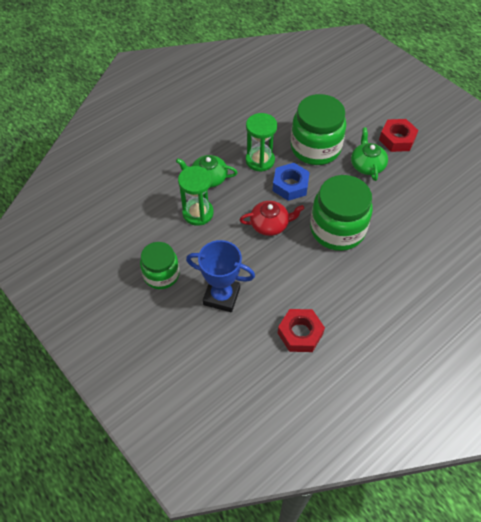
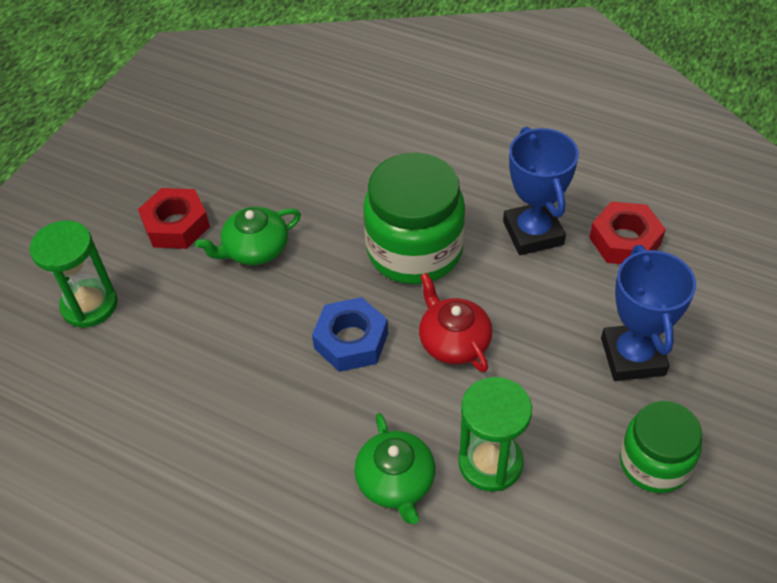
camera: 110 degrees left, 5 degrees down
green hourglass [246,113,277,172] -> green hourglass moved to [30,220,118,328]
green jar [291,94,346,165] -> none
none -> blue trophy [503,127,579,255]

